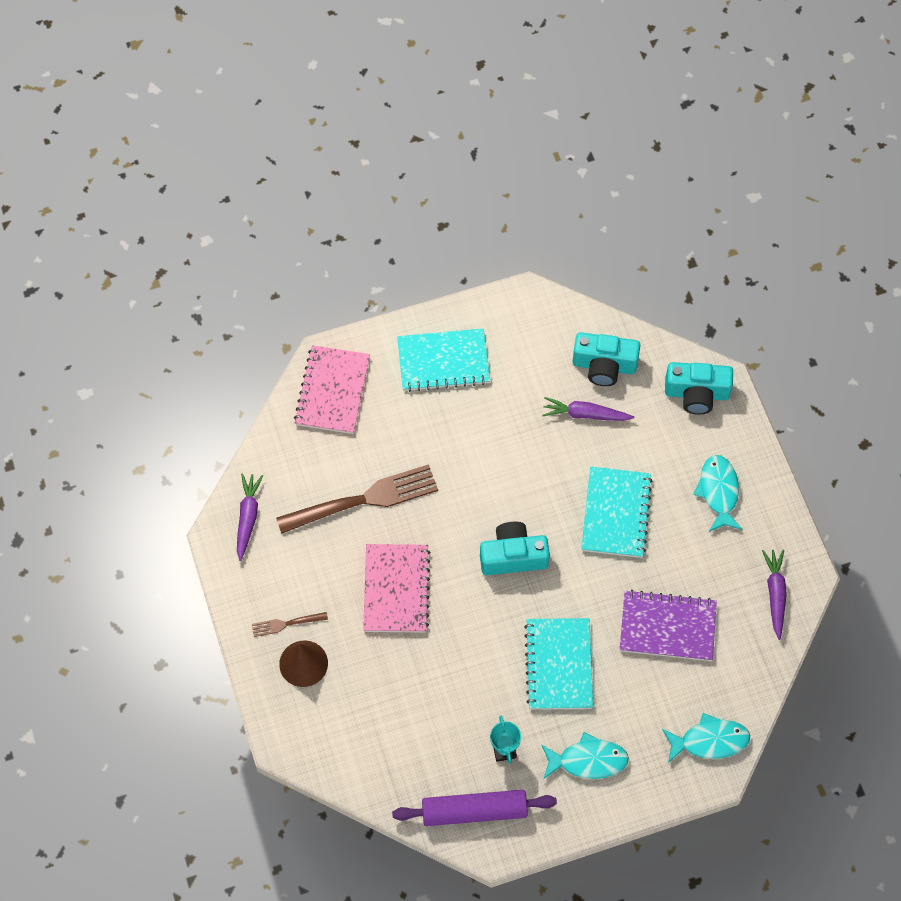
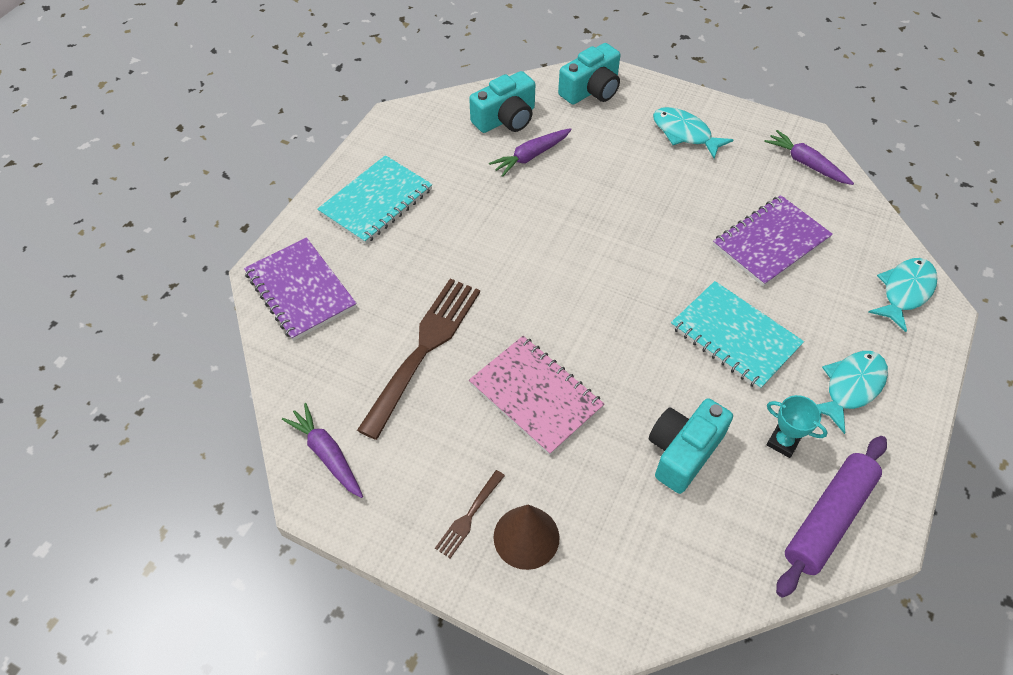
camera: 45 degrees left, 10 degrees down
pink notebook [294,345,370,434] -> purple notebook [244,237,357,341]
turquoise camera [480,522,550,575] -> turquoise camera moved to [649,398,733,494]
turquoise notebook [581,466,653,558] -> none

